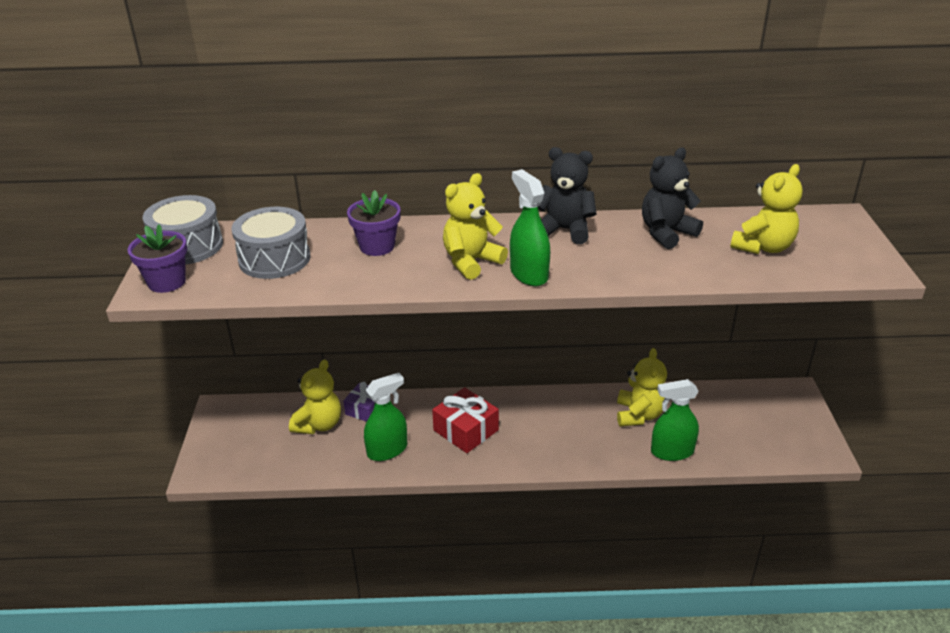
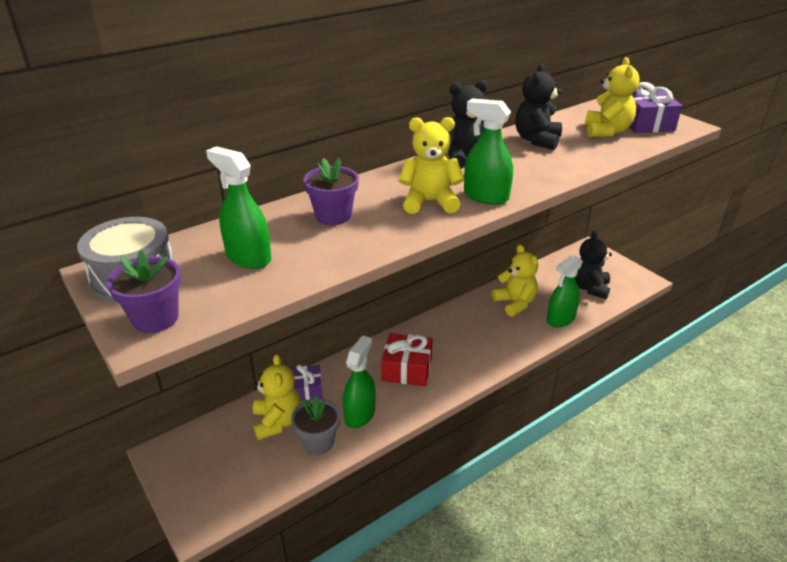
camera: 35 degrees left, 0 degrees up
grey drum [232,207,311,279] -> green spray bottle [206,146,271,269]
yellow teddy bear [443,173,508,280] -> yellow teddy bear turned 75 degrees clockwise [399,117,465,214]
none -> grey flower pot [291,396,340,455]
none -> black teddy bear [575,231,612,299]
none -> purple gift [629,82,682,133]

